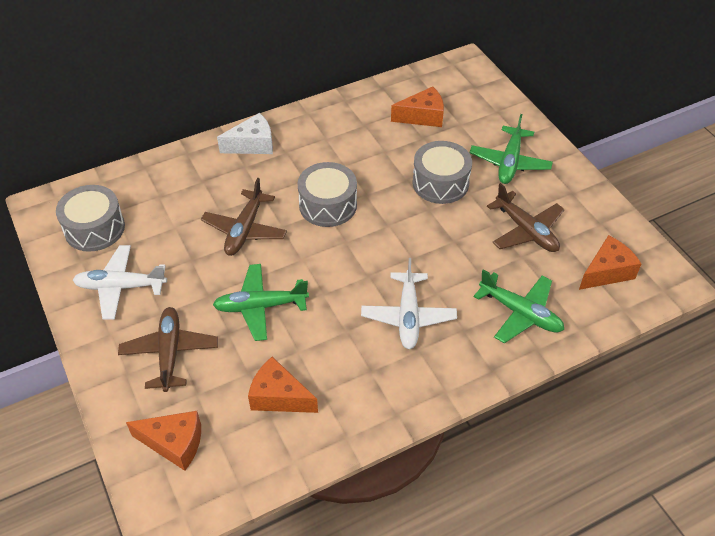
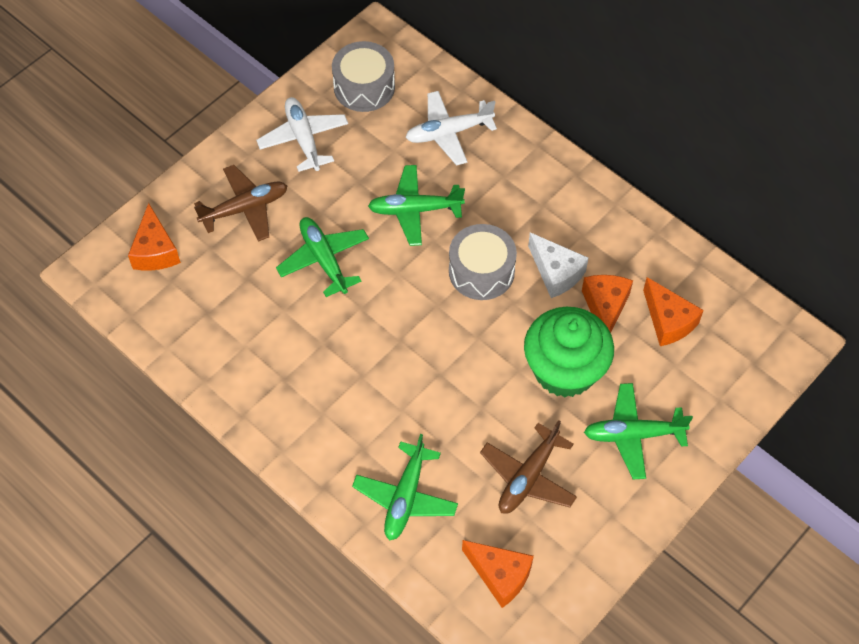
camera: 70 degrees right, 10 degrees up
brown plane [201,178,287,256] -> green plane [368,165,465,246]
white cheese [217,113,273,154] -> white cheese moved to [528,232,588,298]
orange cheese [248,357,318,413] -> orange cheese moved to [582,275,633,333]
white plane [361,258,457,349] -> white plane moved to [405,91,497,166]
grey drum [412,141,472,204] -> green cupcake [524,307,614,398]

